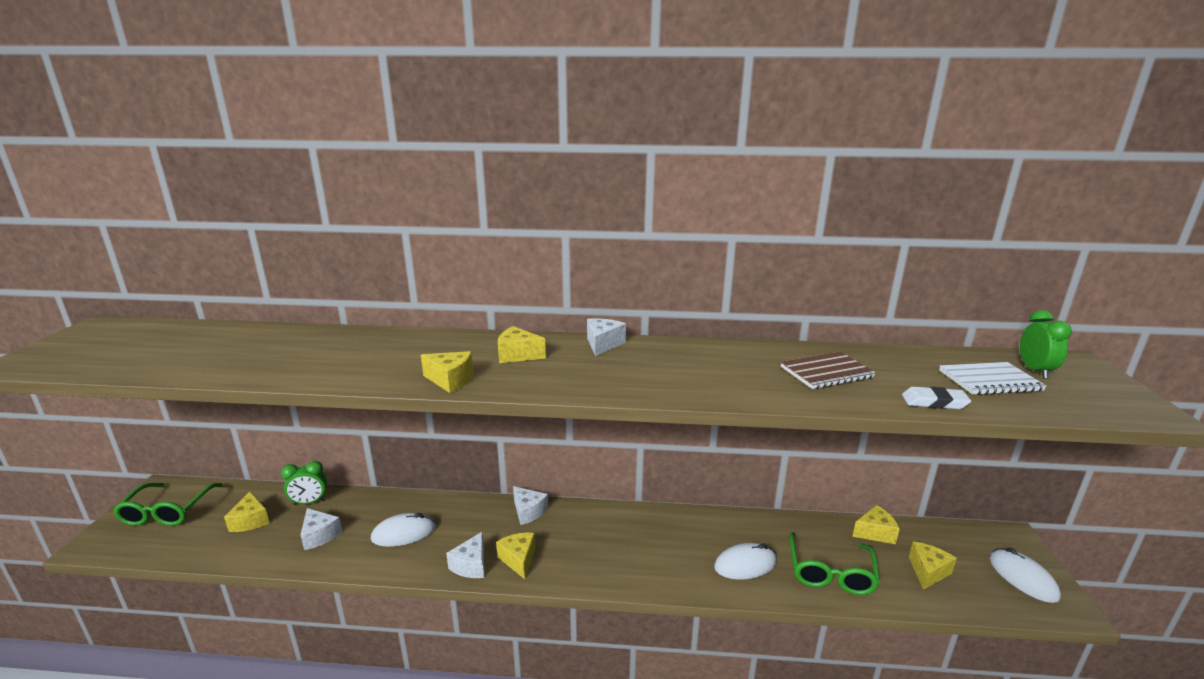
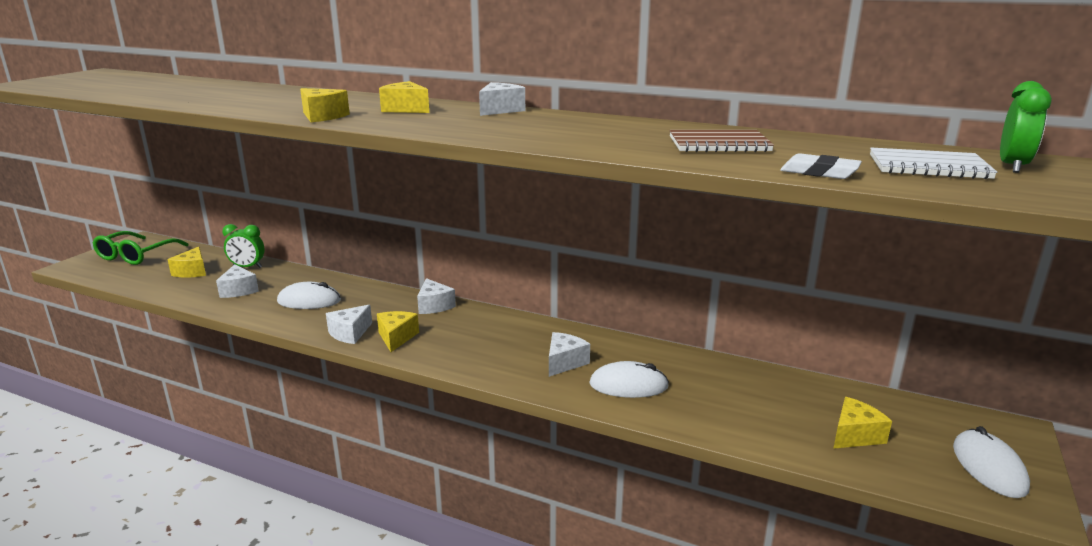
camera: 20 degrees right, 0 degrees up
green glasses [789,532,880,595] -> none
yellow cheese [852,505,900,544] -> none
none -> white cheese [549,332,590,377]

